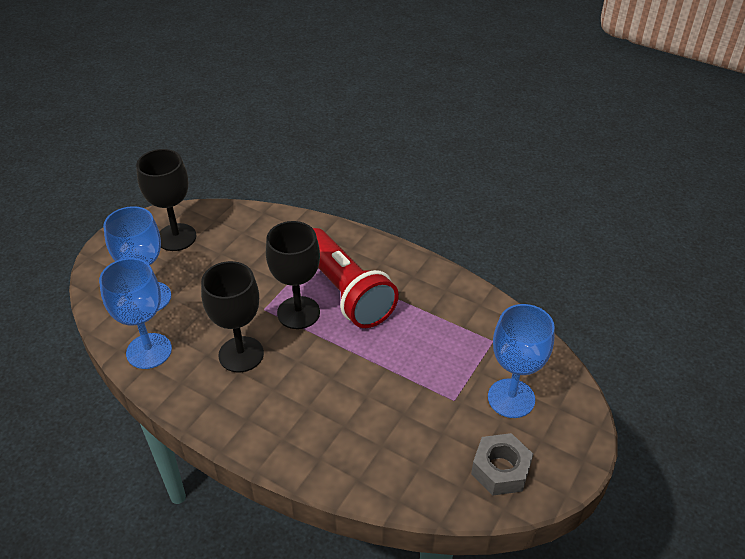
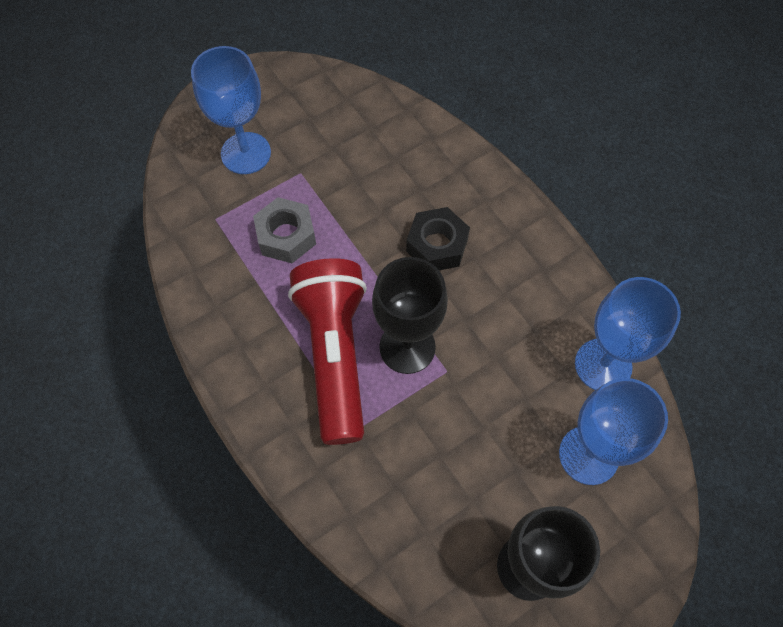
camera: 155 degrees left, 20 degrees up
black goblet [201,261,264,373] -> none
grey nut [471,433,533,496] -> grey nut moved to [253,197,316,263]
none -> black nut [406,207,470,270]

